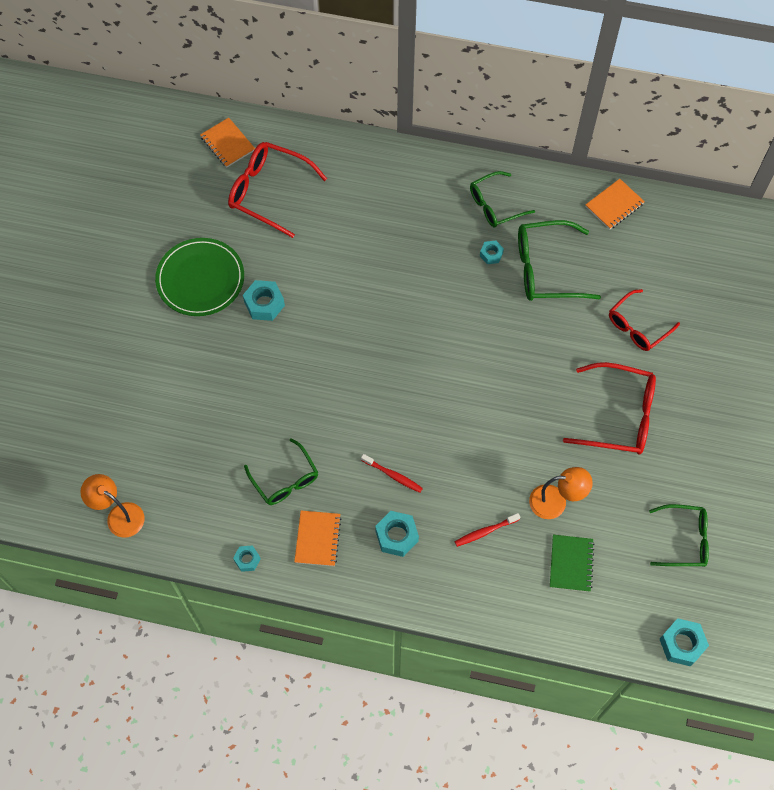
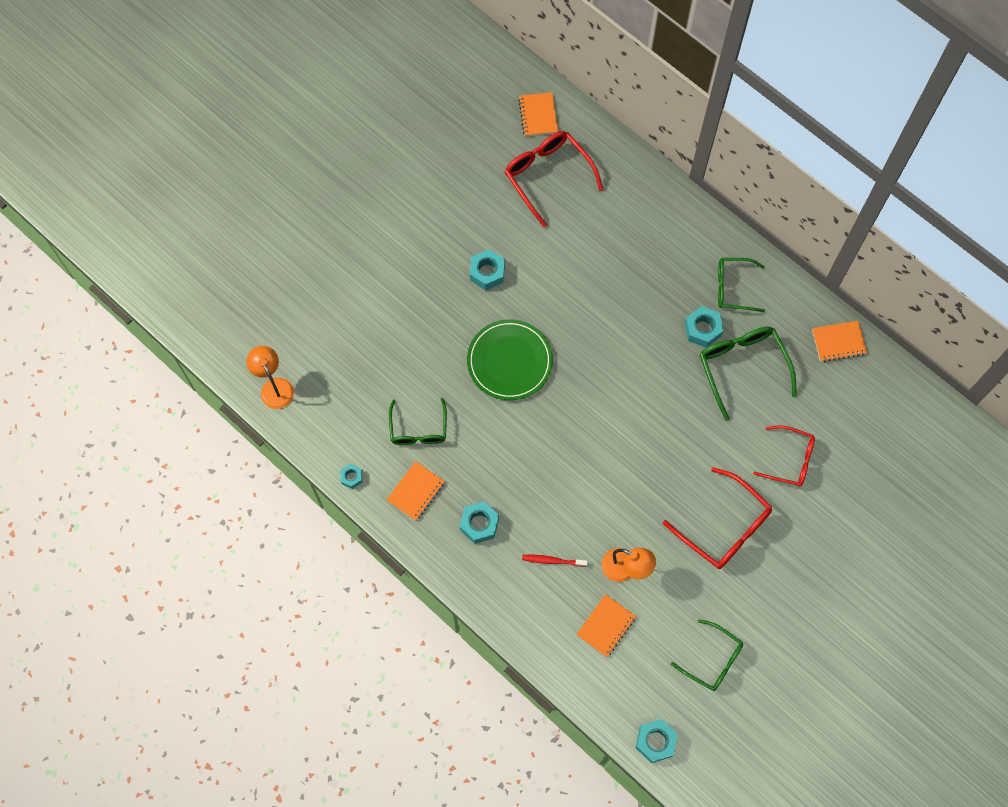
camera: 30 degrees right, 5 degrees up
green plate [155,238,244,316] -> green plate moved to [467,320,553,400]
red toothbrush [361,454,423,493] -> none
turquoise nut [480,240,504,264] -> turquoise nut [685,306,723,348], size x1.69
green glasses [518,220,601,301] -> green glasses turned 45 degrees clockwise [700,326,797,421]
green notebook [550,535,594,592] -> orange notebook [576,594,636,657]
red glasses [609,289,680,351] -> red glasses turned 150 degrees counterclockwise [753,425,815,487]

